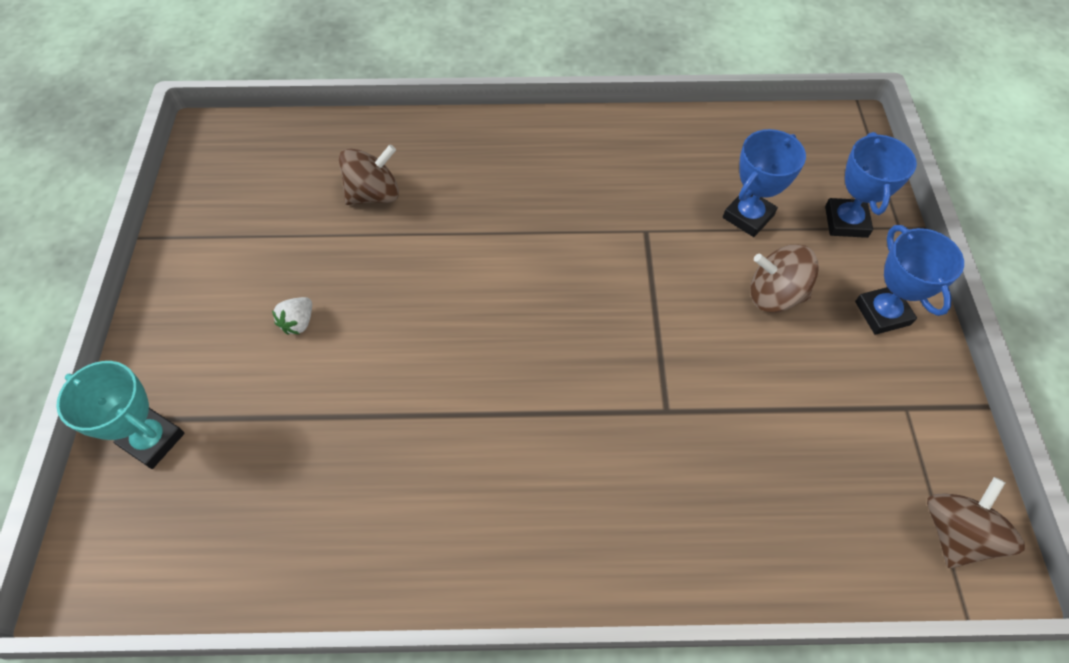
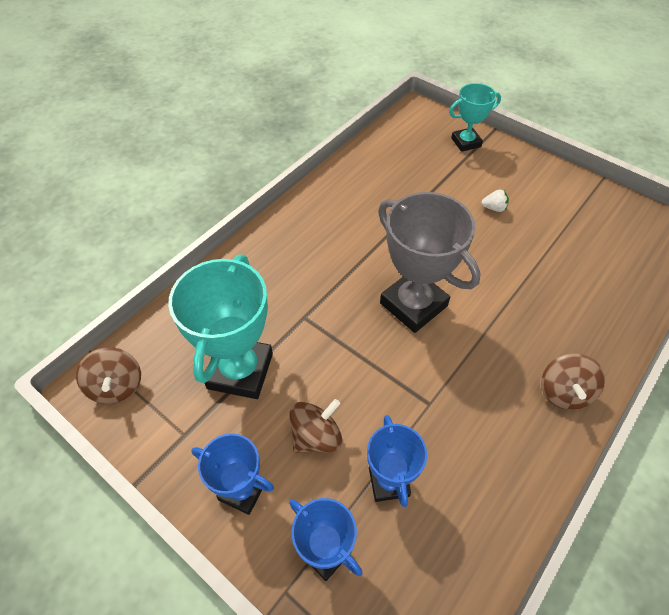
camera: 130 degrees right, 5 degrees down
white strawberry [272,297,312,335] -> white strawberry turned 120 degrees clockwise [481,190,509,212]
brown spinning top [339,145,399,205] -> brown spinning top moved to [541,354,605,410]
none -> turquoise trophy [168,255,273,399]
none -> grey trophy [378,192,481,333]

